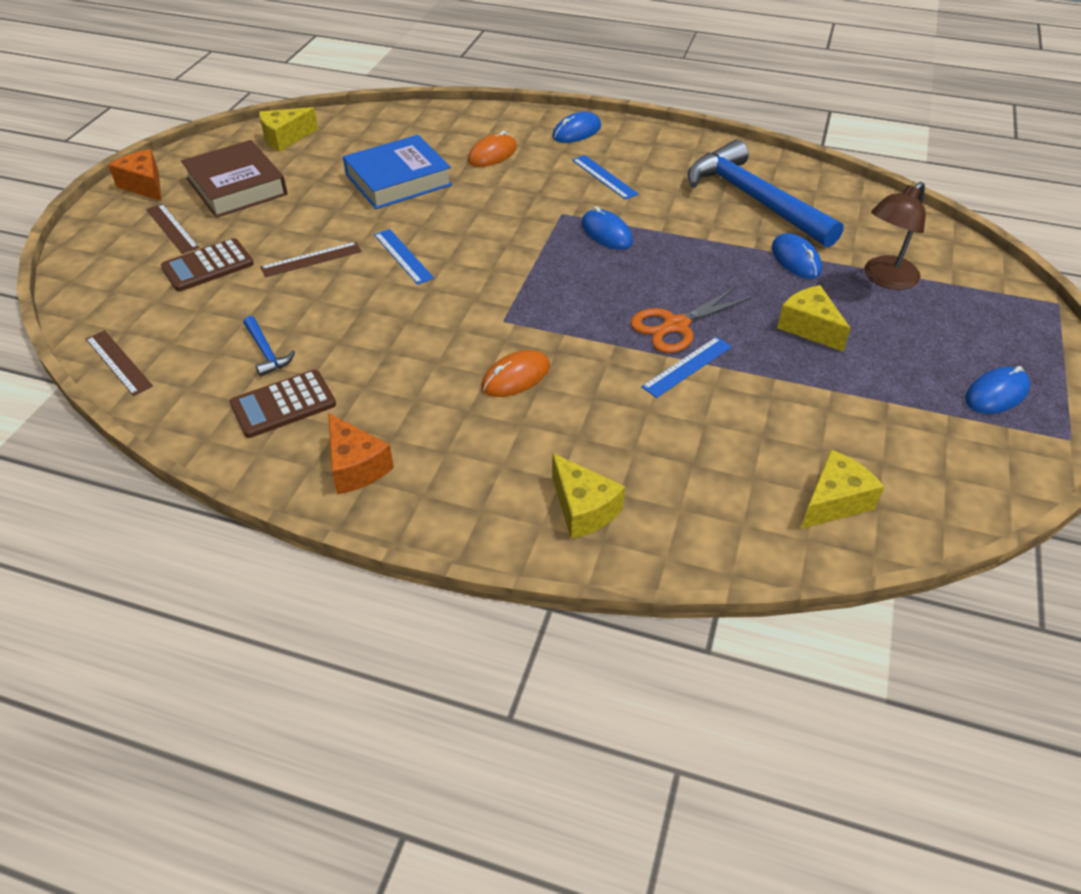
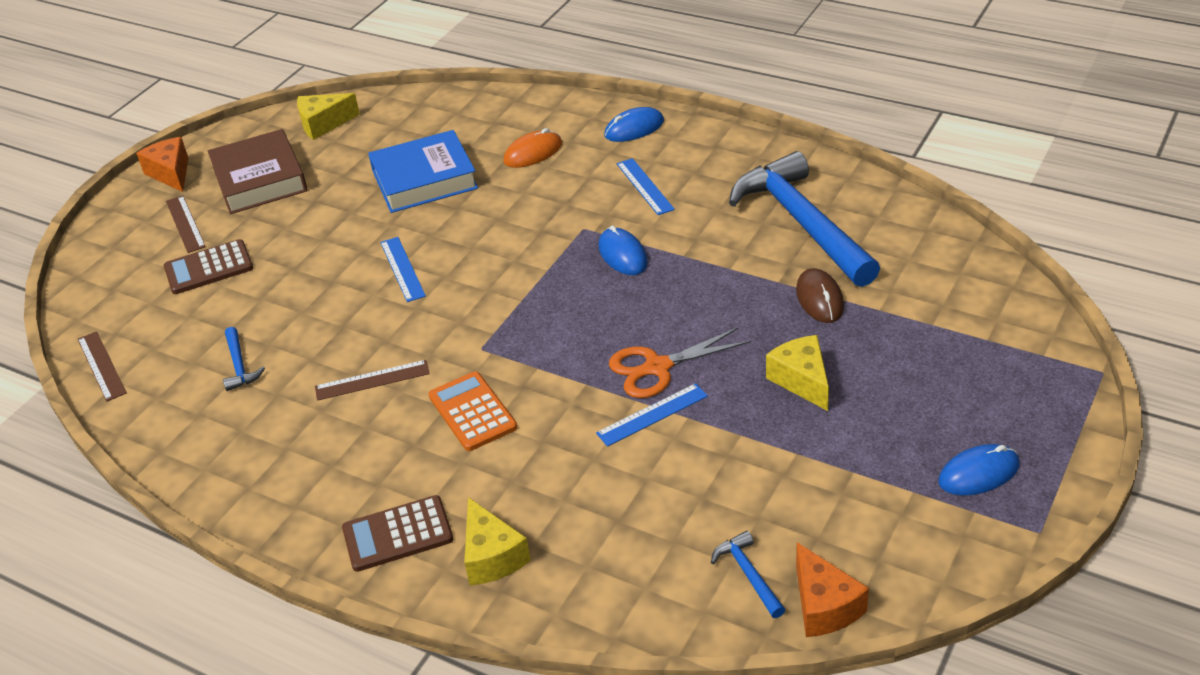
camera: 15 degrees right, 5 degrees down
brown calculator [229,370,336,438] -> brown calculator moved to [342,495,453,572]
brown ruler [260,242,362,277] -> brown ruler moved to [315,360,430,401]
orange cheese [328,413,394,494] -> orange cheese moved to [796,542,869,637]
orange mouse [481,350,550,397] -> orange calculator [429,371,517,451]
blue mouse [771,233,822,279] -> brown mouse [796,268,844,323]
yellow cheese [801,450,884,529] -> blue hammer [711,531,785,618]
brown lamp [865,182,926,290] -> none

